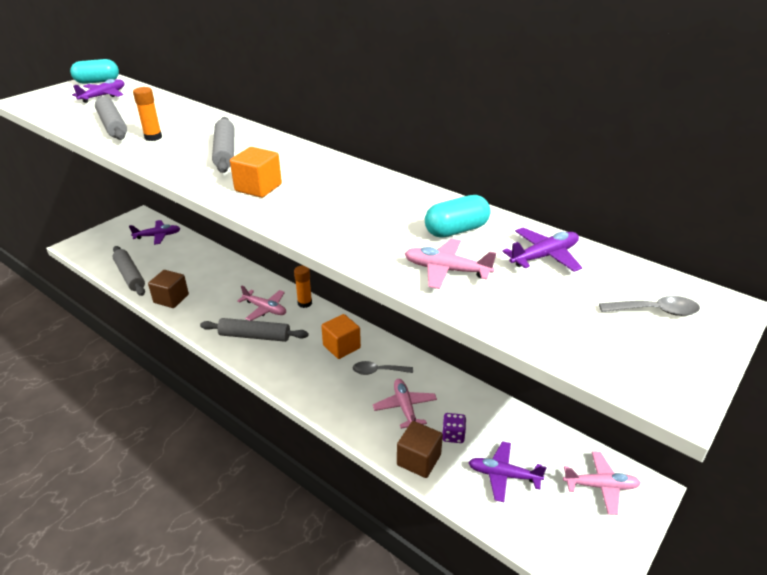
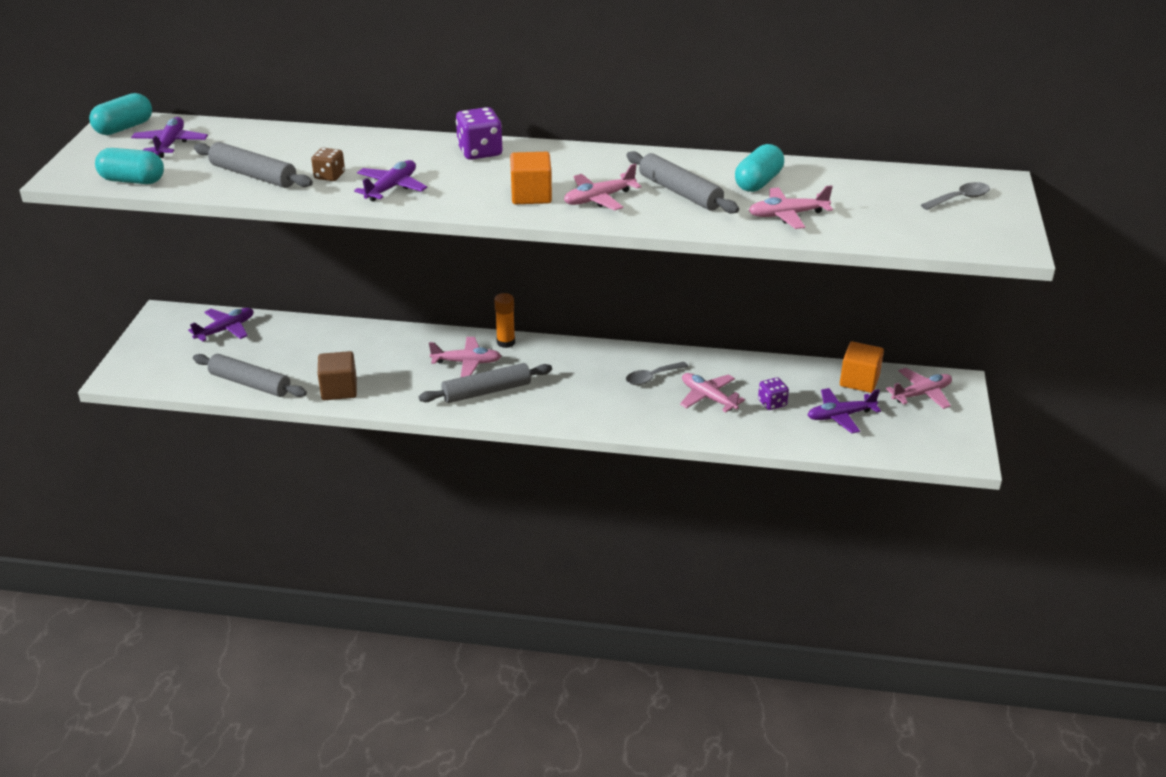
camera: 30 degrees left, 0 degrees up
orange glue stick [133,87,162,141] -> brown dice [311,148,345,181]
grey rolling pin [212,117,234,173] -> grey rolling pin moved to [626,151,739,214]
orange cube [321,314,361,359] -> orange cube moved to [840,341,884,393]
brown cube [397,421,443,478] -> none
purple plane [502,227,582,272] -> purple plane moved to [354,160,427,202]
none -> turquoise capsule [95,148,164,184]
none -> purple dice [456,107,502,160]
none -> pink plane [564,163,641,210]

